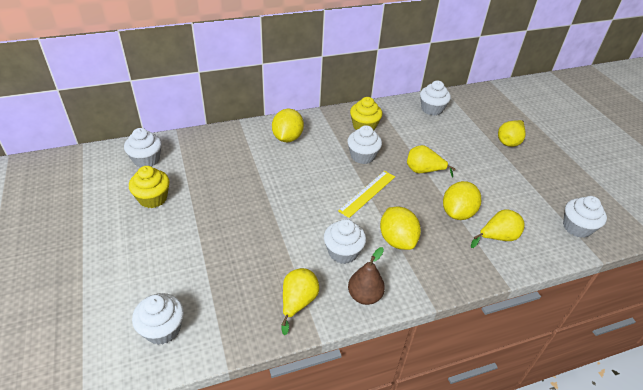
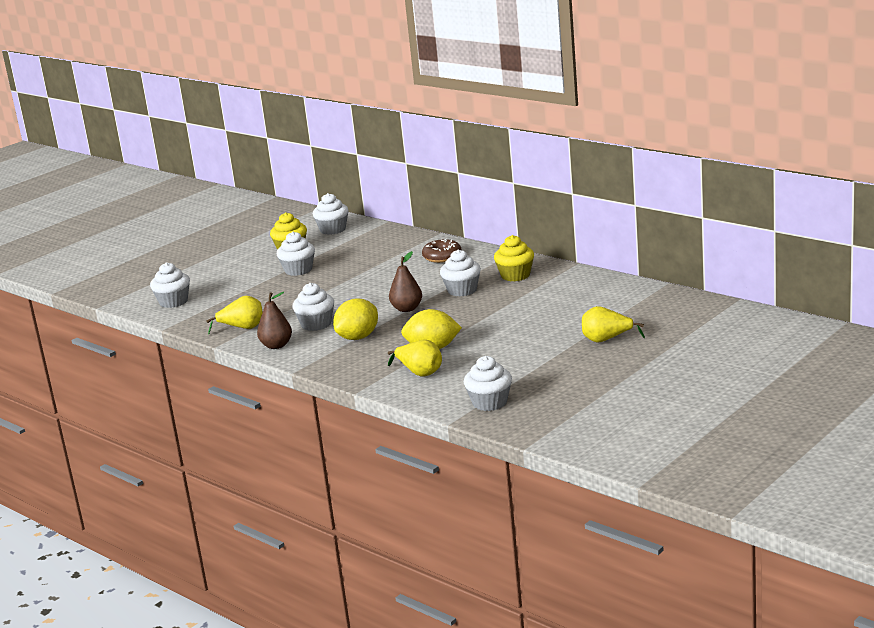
camera: 65 degrees right, 20 degrees down
yellow lemon [272,109,304,142] -> brown donut [422,239,462,263]
yellow ruler [338,171,395,218] -> brown pear [389,251,422,312]
yellow pear [407,145,456,178] -> none
white cupcake [420,80,451,115] -> white cupcake moved to [277,232,315,276]

